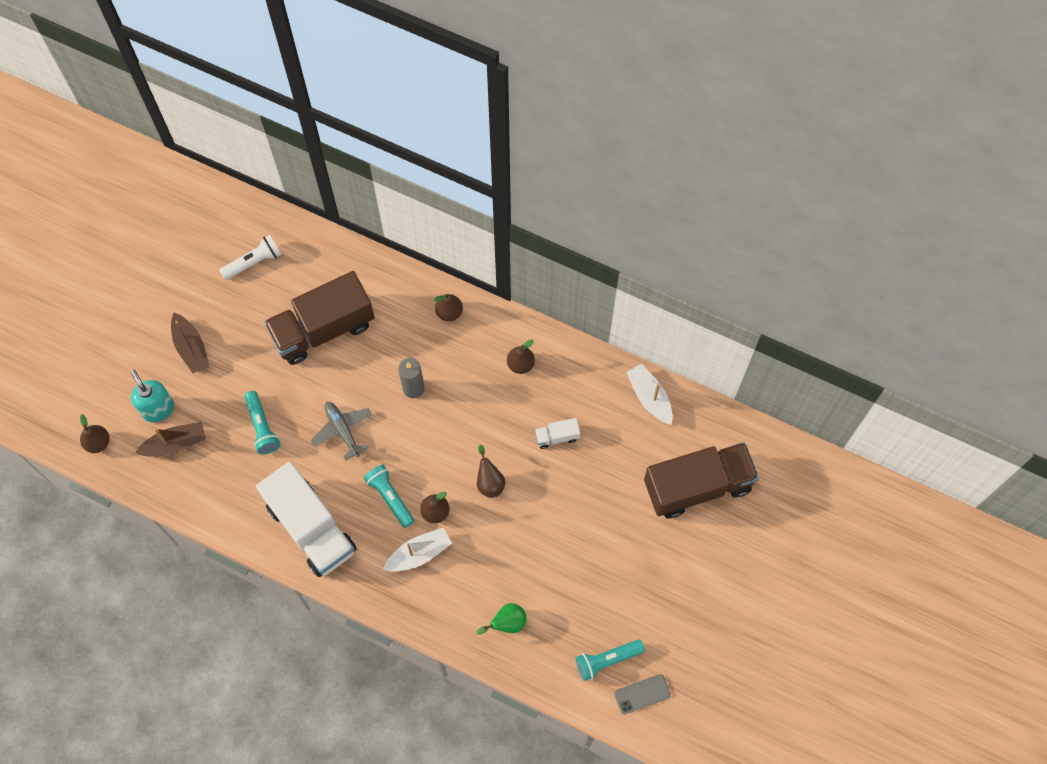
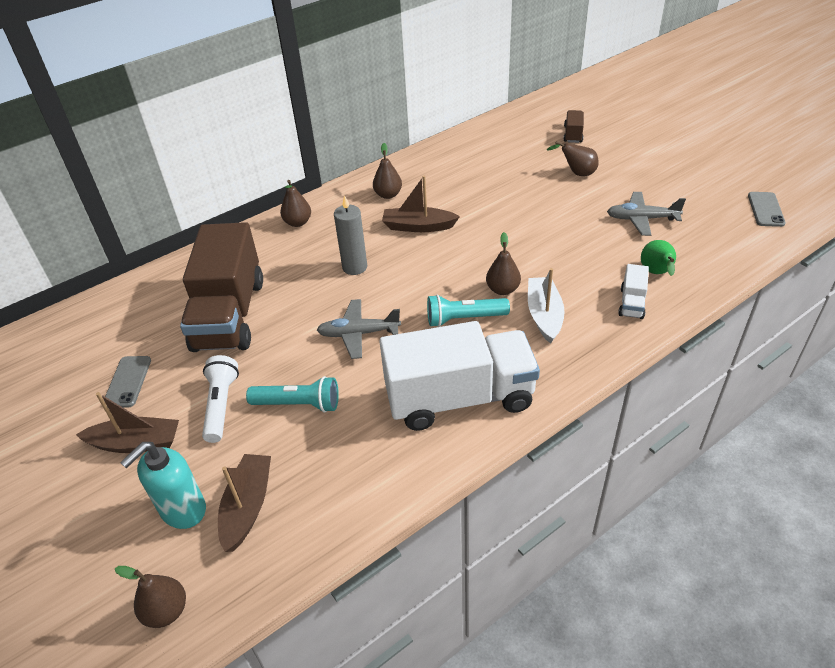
camera: 60 degrees left, 25 degrees down
turquoise soap dispenser [130,369,174,422] -> turquoise soap dispenser turned 45 degrees counterclockwise [120,442,206,529]
white flashlight [219,235,282,280] -> white flashlight moved to [202,355,239,443]
brown pear [477,445,506,498] -> brown pear moved to [546,141,599,176]
white truck [535,418,580,449] -> white truck moved to [618,264,649,319]
turquoise flashlight [576,639,645,681] -> none
white boat [626,364,673,425] -> none
brown truck [644,442,759,518] -> brown truck [563,110,584,143], size x0.41
none -> grey phone [105,356,151,408]
none -> brown boat [382,176,460,232]
none -> grey plane [607,192,686,236]

